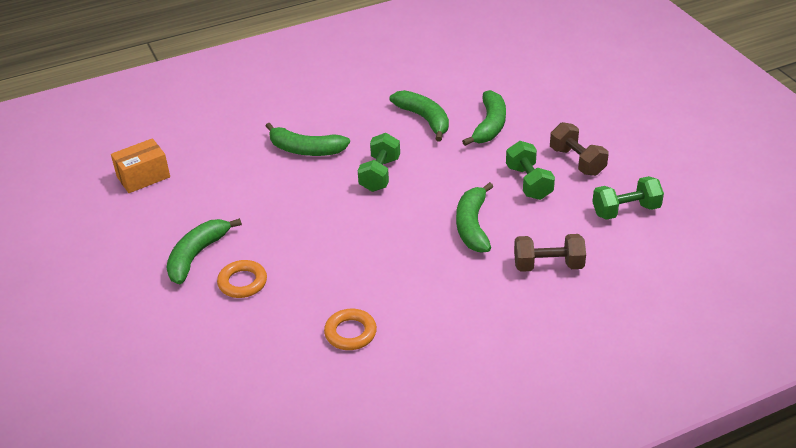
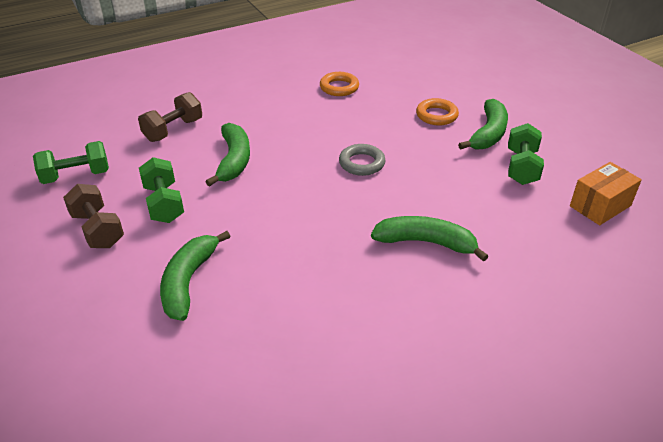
camera: 175 degrees right, 0 degrees up
green dumbbell [358,133,400,192] -> green dumbbell moved to [508,123,544,185]
green banana [390,90,449,142] -> none
brown dumbbell [514,234,586,272] -> brown dumbbell turned 45 degrees counterclockwise [138,92,202,142]
none -> grey ring [339,144,386,176]

